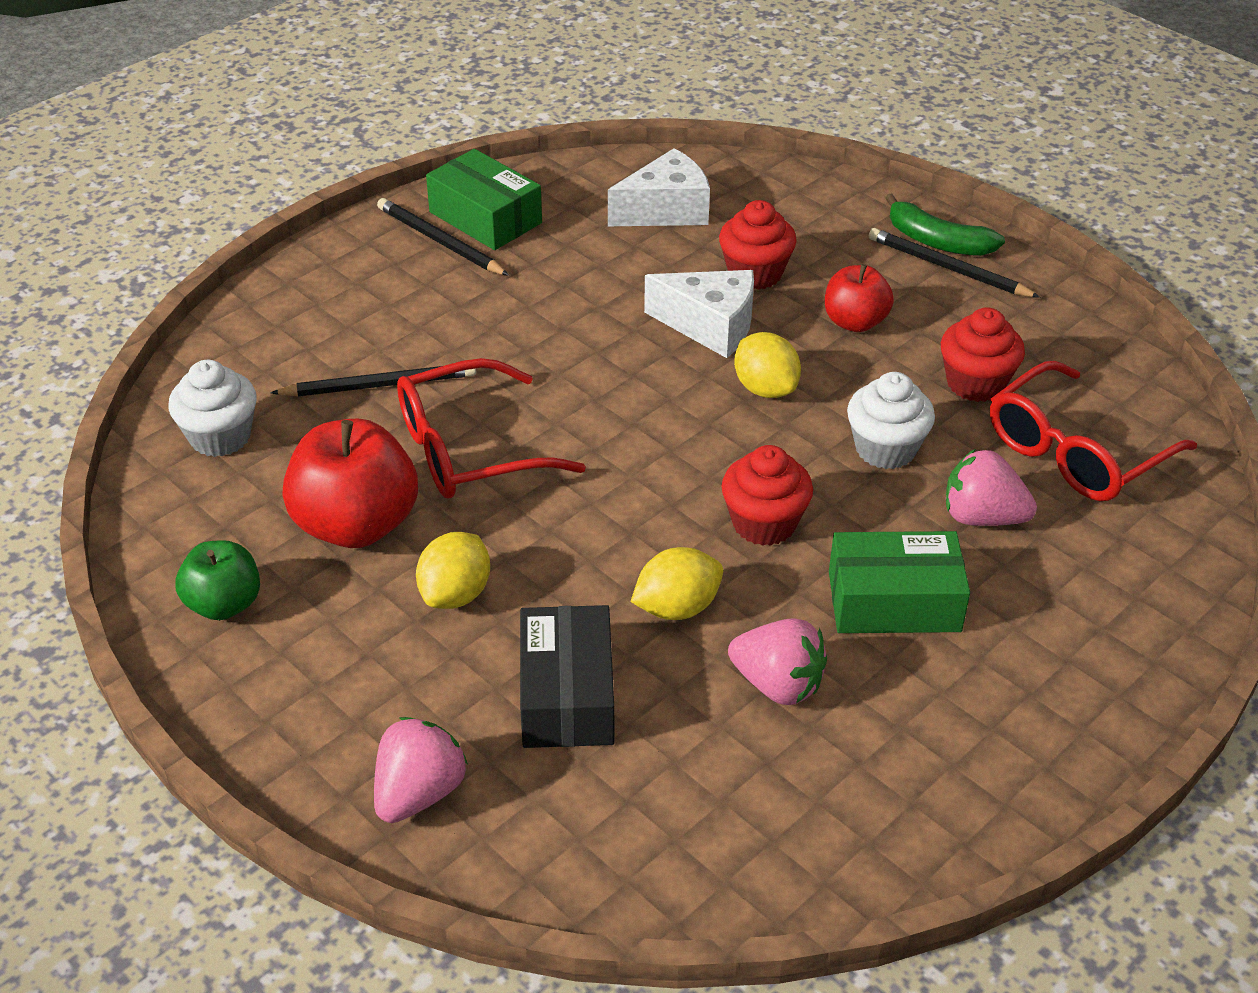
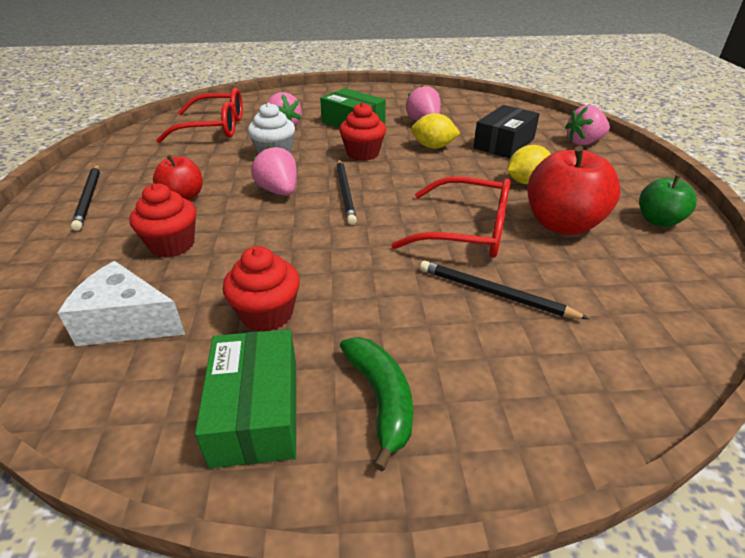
camera: 140 degrees left, 5 degrees down
white cupcake [168,360,256,457] -> none
black pencil [377,198,509,276] -> black pencil moved to [336,159,357,225]
white cheese [644,270,754,358] -> none
yellow lemon [734,332,801,398] -> pink strawberry [251,146,297,196]
green banana [886,194,1005,256] -> green banana moved to [340,337,413,471]
red cupcake [941,307,1025,402] -> red cupcake moved to [223,246,300,332]

